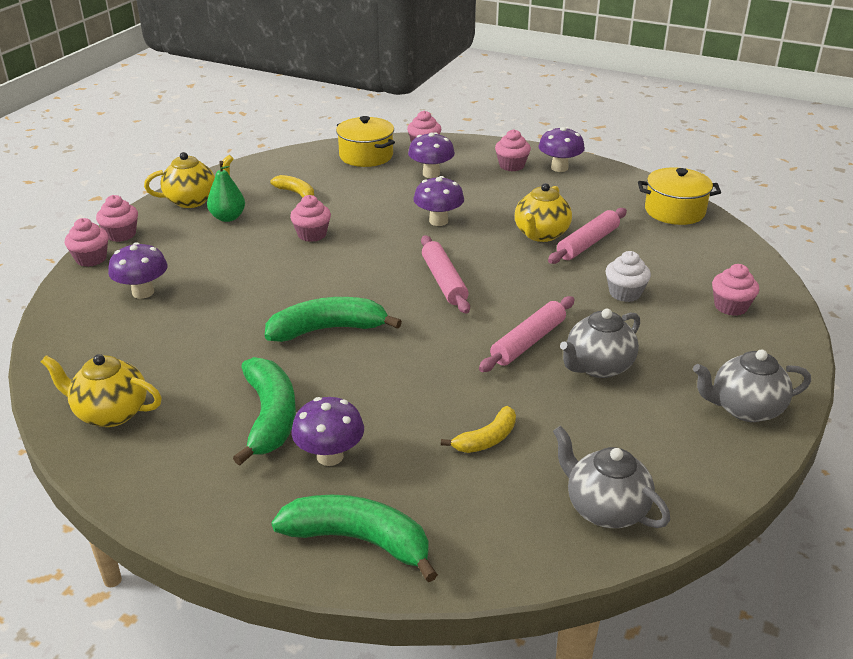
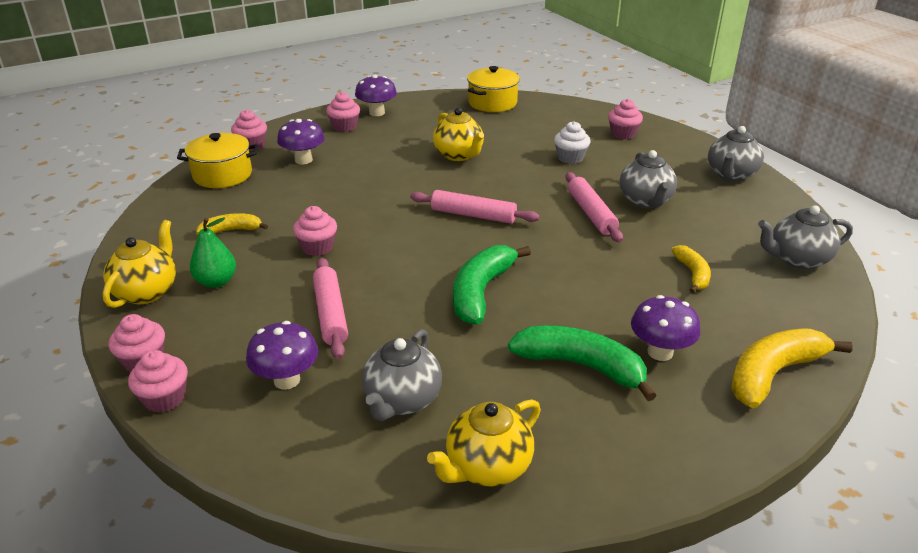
camera: 55 degrees left, 0 degrees up
green banana [271,495,438,582] -> yellow banana [731,328,853,408]
purple mushroom [413,176,464,226] -> none
pink rolling pin [548,208,627,264] -> pink rolling pin moved to [313,258,348,359]
none -> grey teapot [362,329,442,421]

